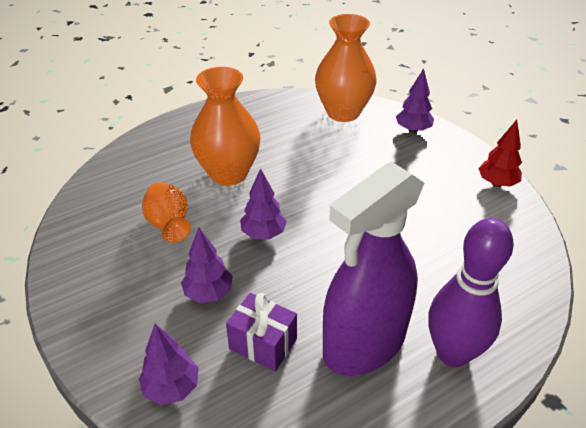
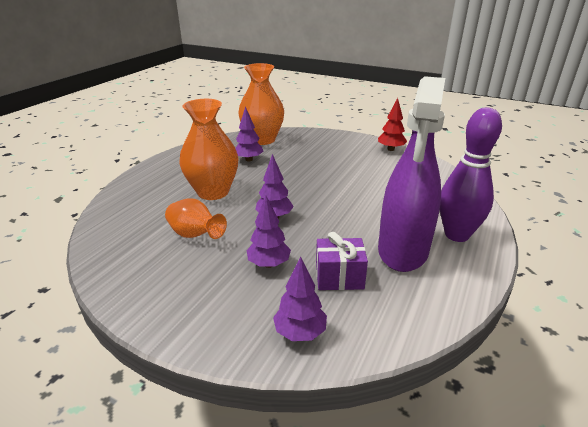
camera: 30 degrees left, 10 degrees down
purple tree [396,68,434,133] -> purple tree moved to [235,106,264,162]

